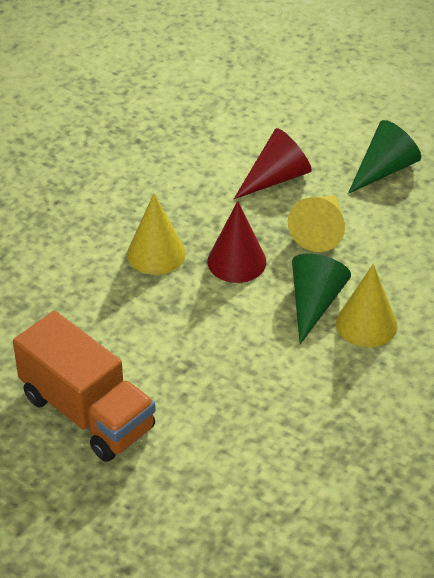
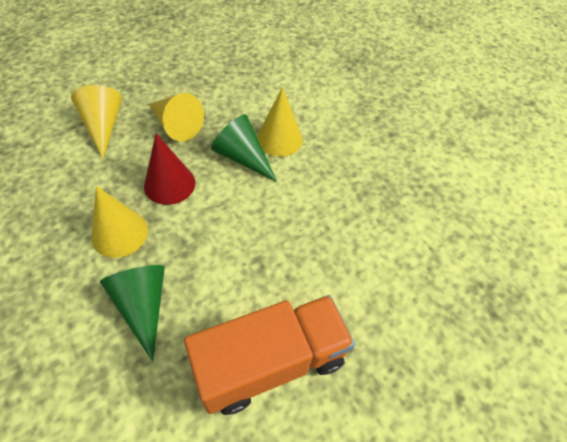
camera: 70 degrees left, 10 degrees up
red cone [234,128,312,199] -> yellow cone [71,85,122,159]
green cone [348,120,421,194] -> green cone moved to [100,265,165,362]

